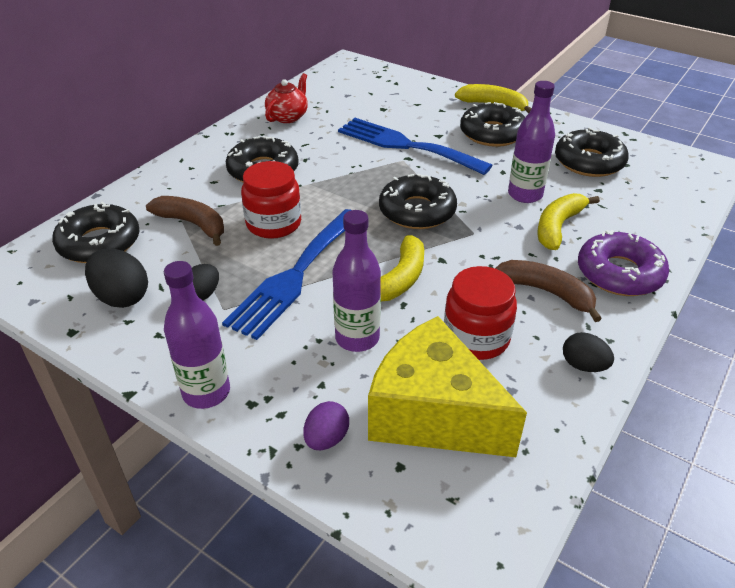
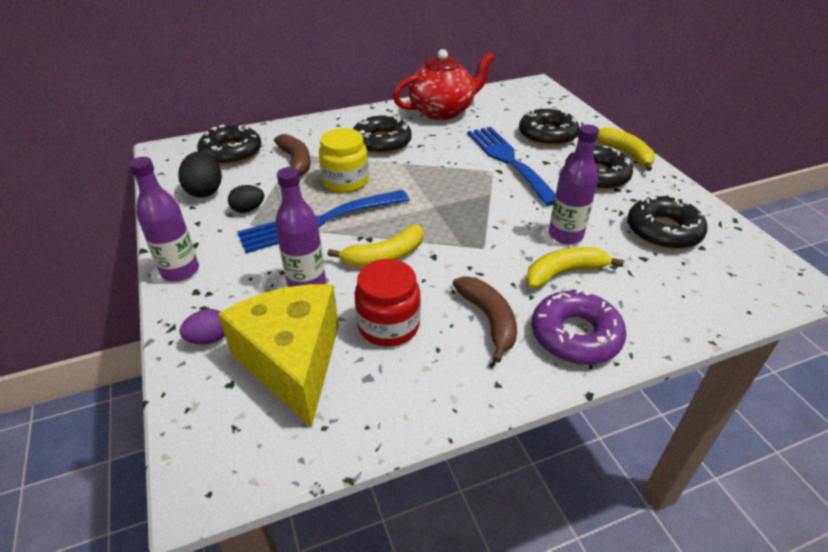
camera: 35 degrees right, 0 degrees up
red jar [241,161,301,239] -> yellow jar [319,128,369,193]
red teapot [265,73,308,123] -> red teapot [393,49,495,120], size x1.80
black donut [379,174,457,229] -> black donut moved to [519,107,579,146]
black egg [563,332,614,372] -> none

